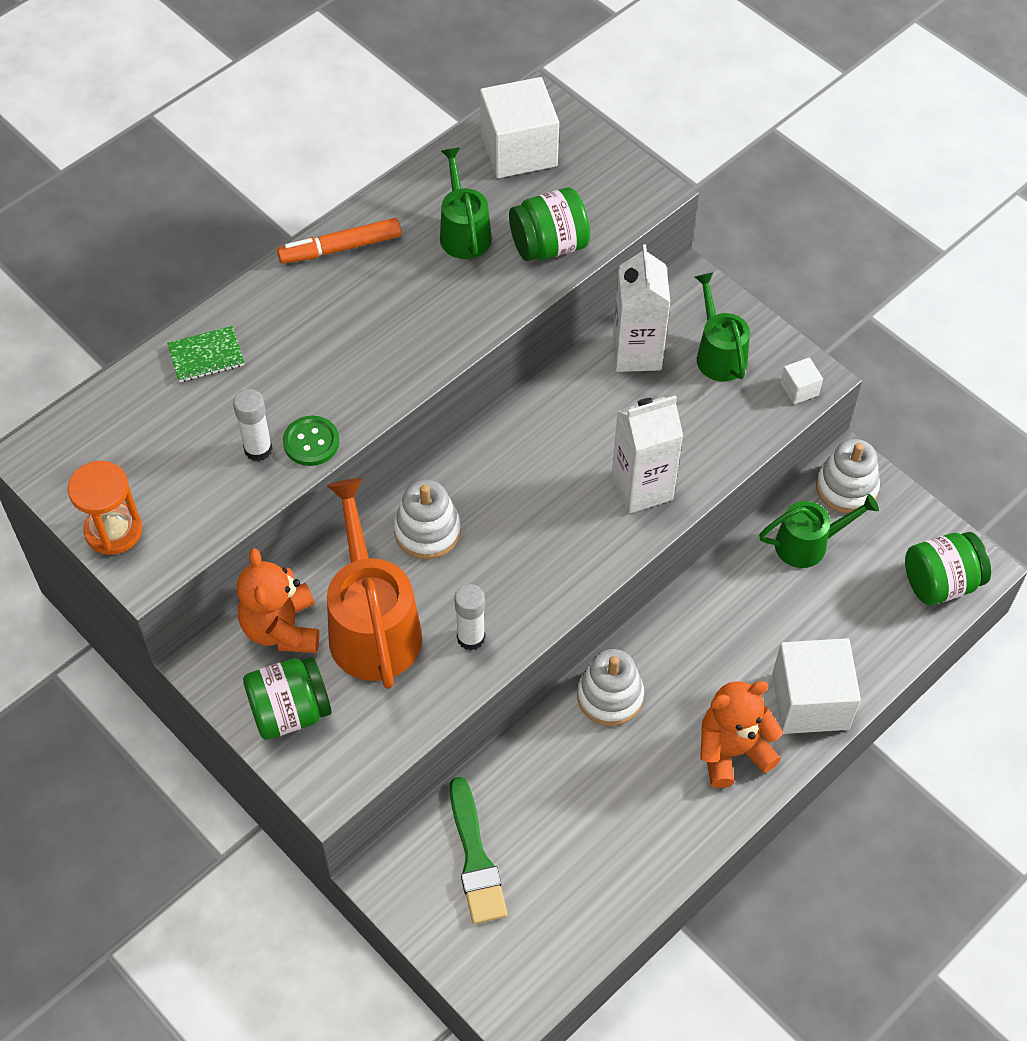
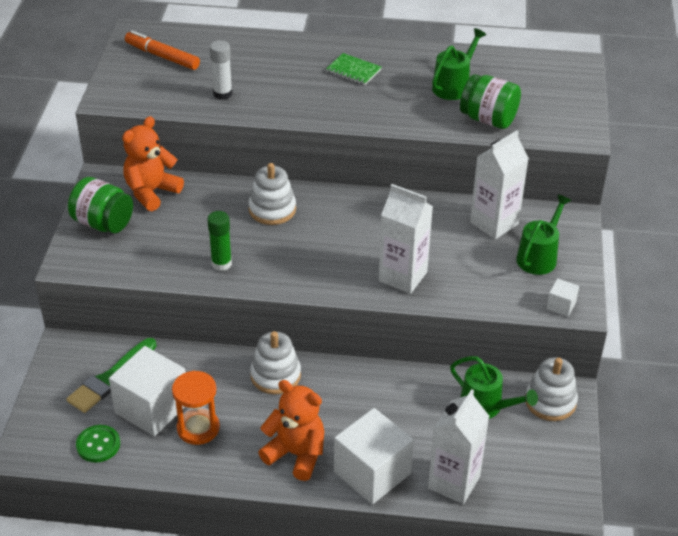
camera: 50 degrees right, 15 degrees down
orange hourglass [68,461,142,555] -> orange hourglass moved to [172,371,220,445]
green notebook [167,326,244,382] -> green notebook moved to [326,53,381,85]
orange marker [277,218,402,264] -> orange marker moved to [125,31,200,70]
green button [283,416,339,466] -> green button moved to [76,425,120,462]
orange watering can [327,478,422,689] -> none
white glue stick [455,584,485,650] -> green glue stick [207,211,232,271]
white cube [480,77,559,178] -> white cube moved to [109,346,186,436]
green jar [905,532,991,605] -> none
none -> white carton [428,389,489,504]

